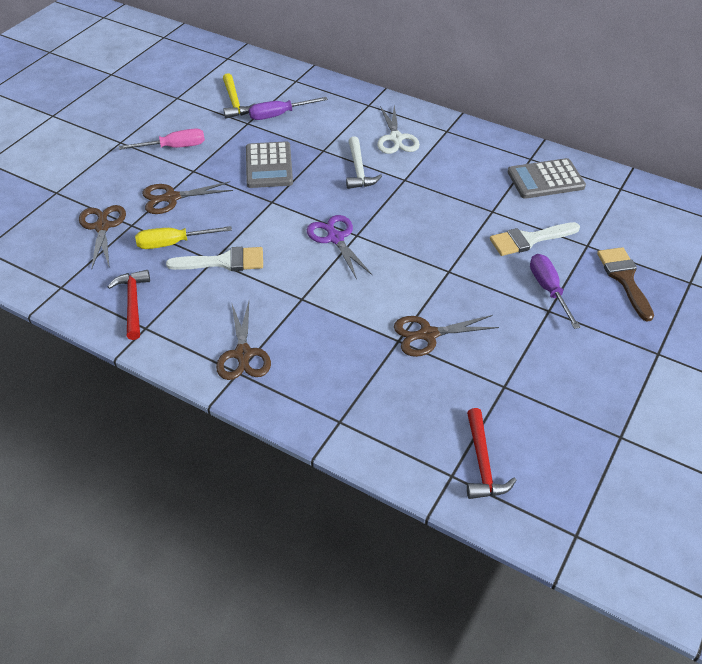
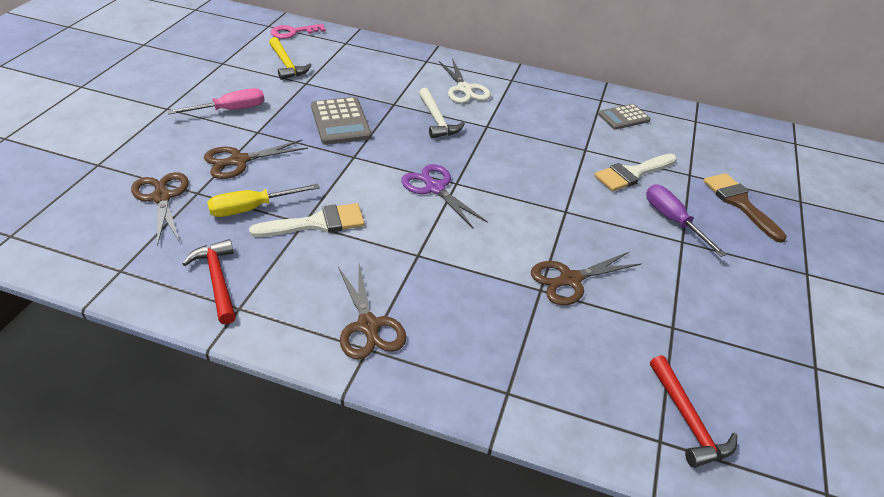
camera: 15 degrees left, 5 degrees down
purple screwdriver [249,97,328,120] -> none
grey calculator [508,158,586,199] -> grey calculator [598,104,651,130], size x0.66
none -> pink key [271,24,326,39]

